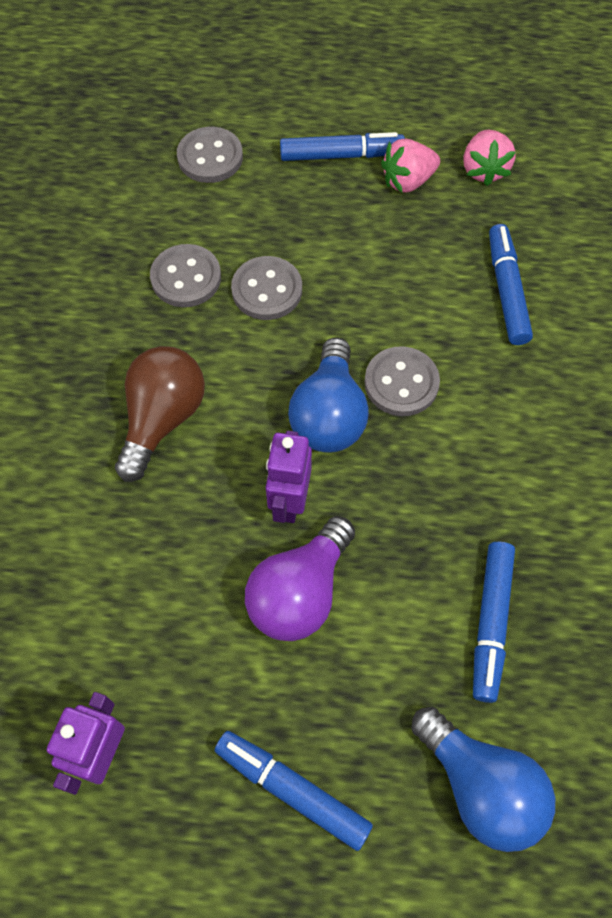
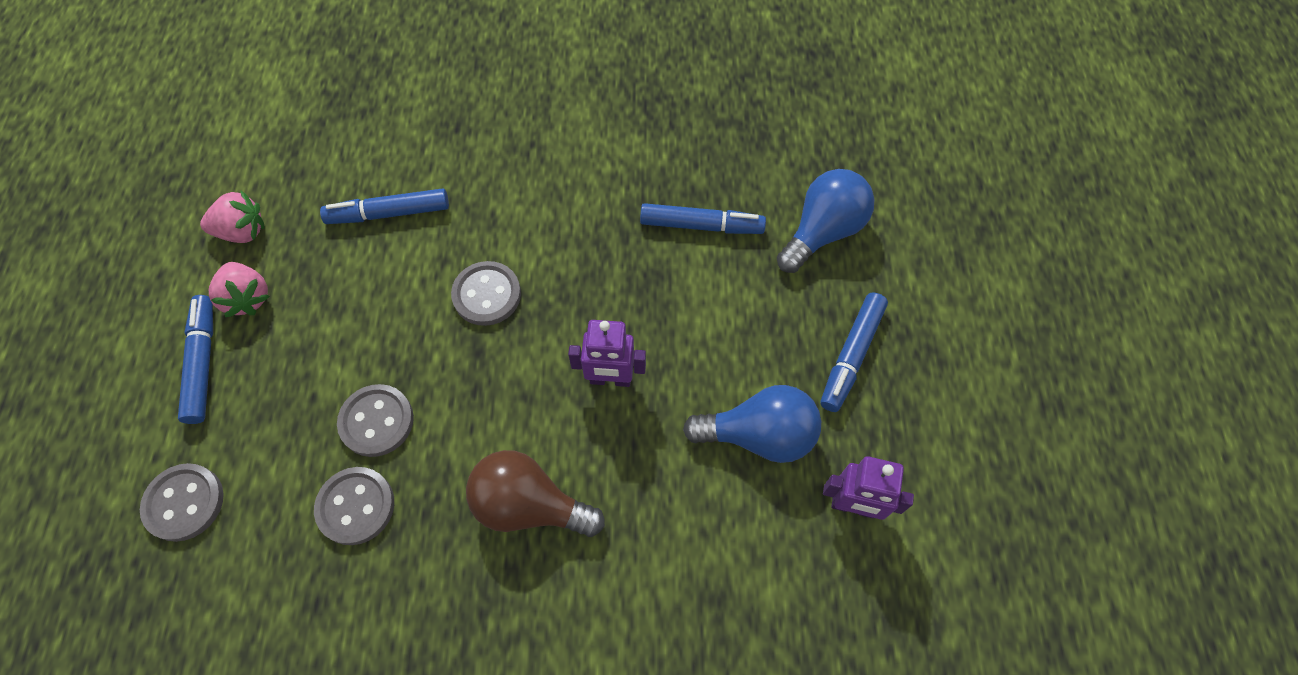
camera: 95 degrees left, 0 degrees up
purple light bulb [245,516,355,641] -> none
blue light bulb [288,337,369,453] -> blue light bulb moved to [683,385,821,463]

